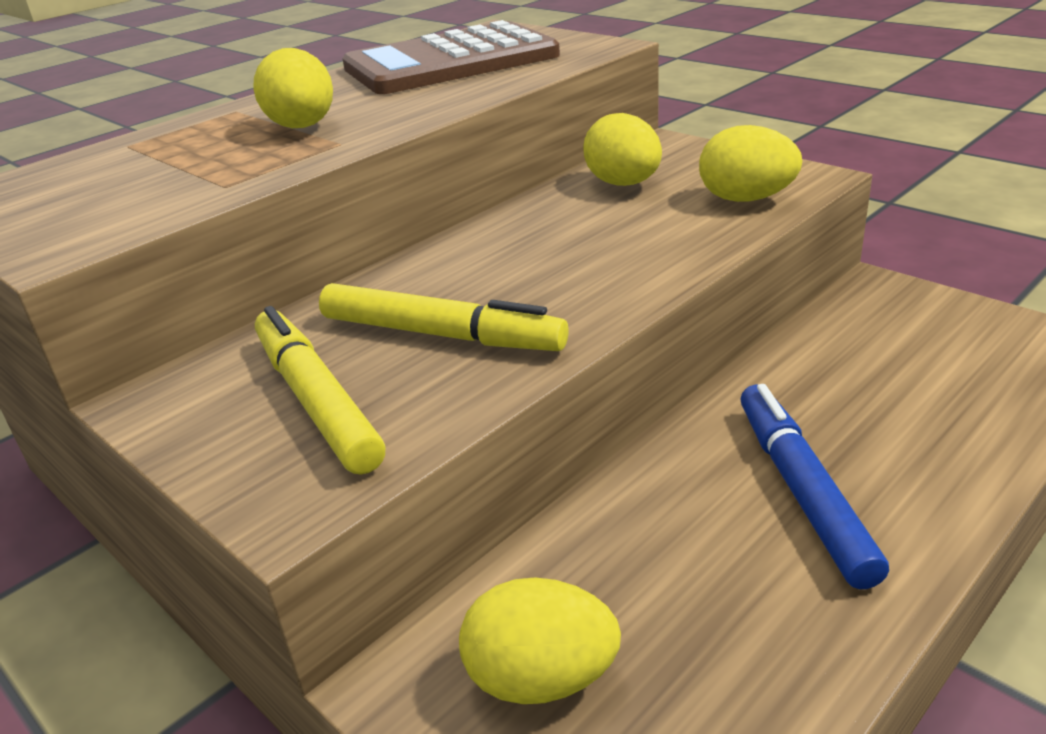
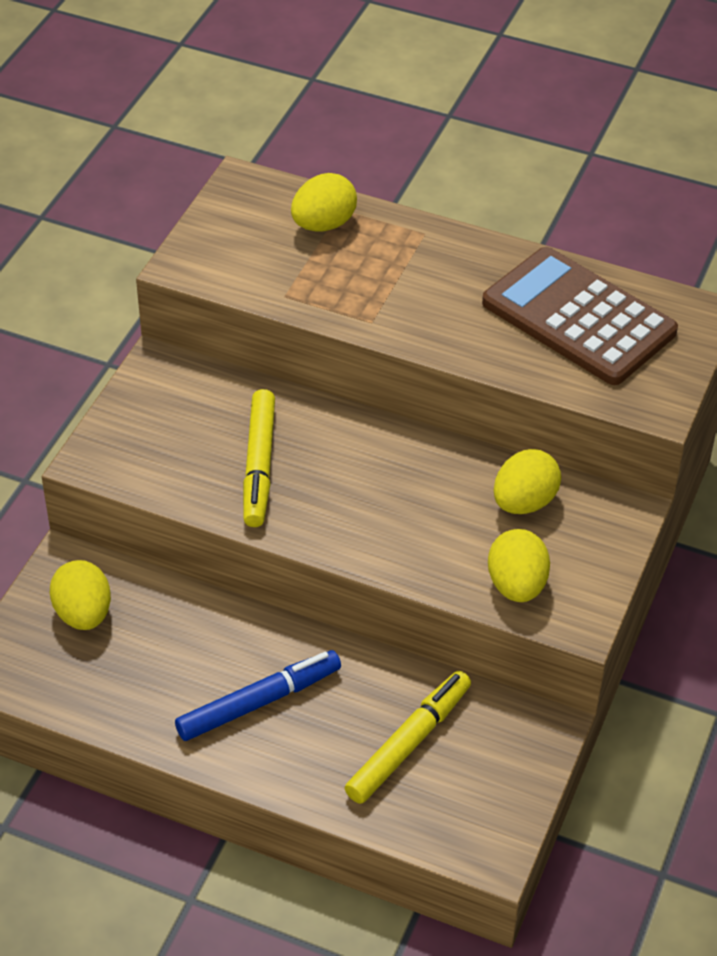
camera: 65 degrees right, 15 degrees up
yellow egg [253,48,333,128] -> yellow egg moved to [291,173,357,231]
yellow marker [255,306,385,475] -> yellow marker moved to [345,671,471,804]

